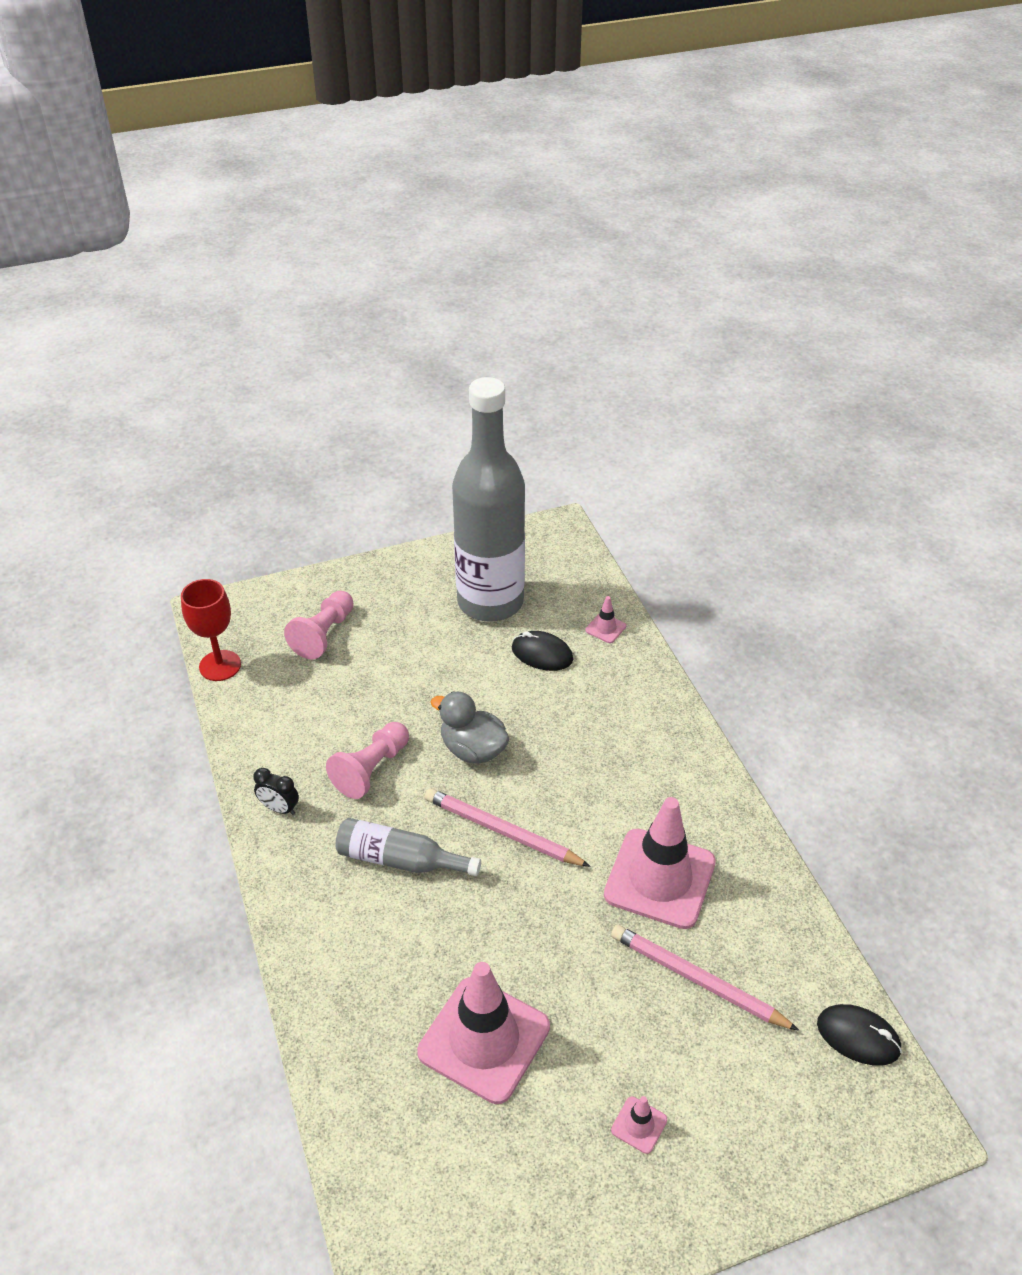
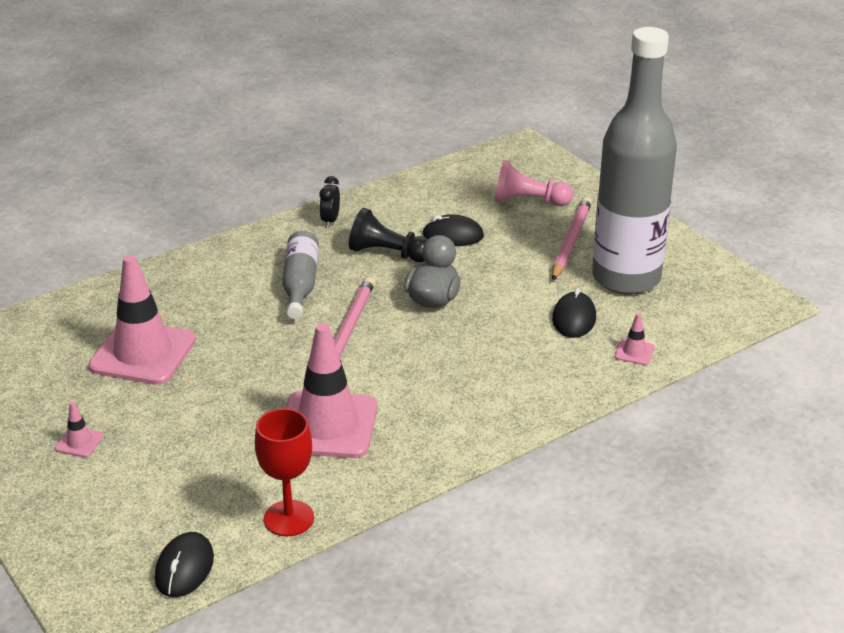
camera: 75 degrees right, 10 degrees down
red goblet [181,579,241,681] -> red goblet moved to [255,408,314,536]
pink pawn [326,722,409,799] -> black pawn [349,208,428,262]
pink pencil [611,925,799,1031] -> pink pencil moved to [552,197,592,280]
none -> black mouse [422,214,484,246]

